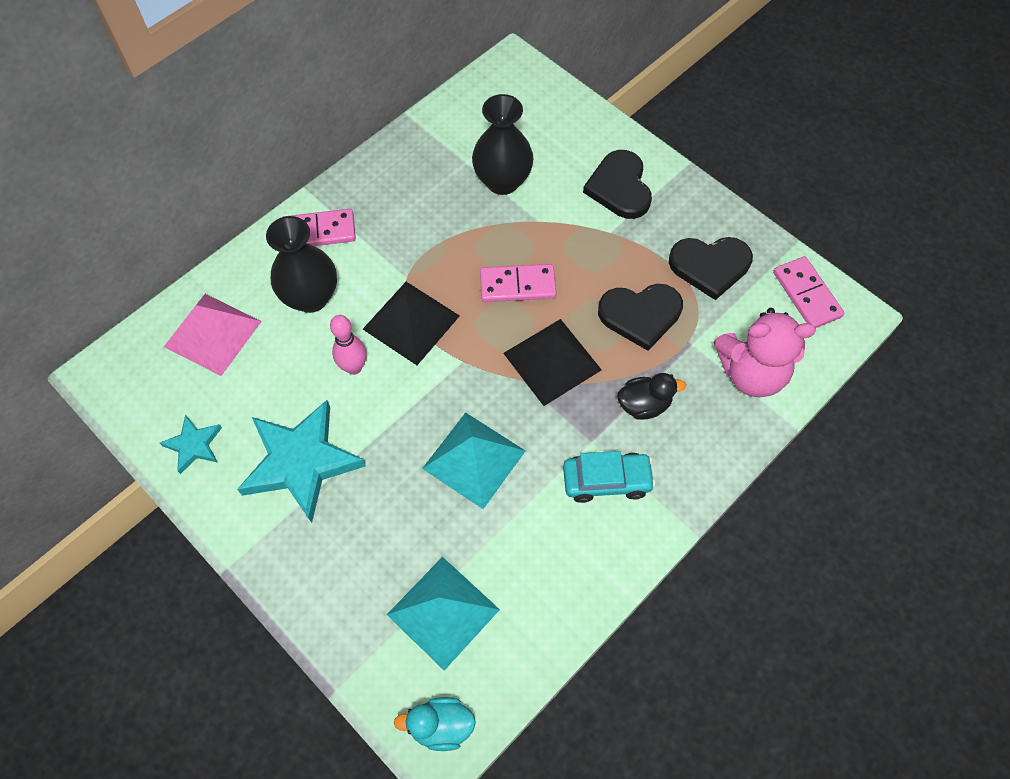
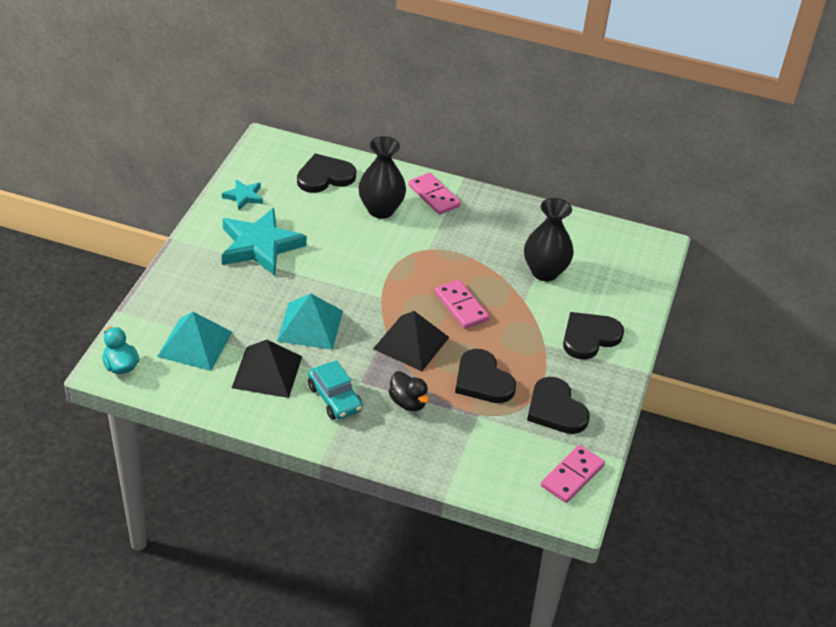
camera: 60 degrees right, 20 degrees down
pink pyramid [164,294,262,376] -> black heart [297,154,356,193]
pink bowling pin [330,315,367,375] -> none
black pyramid [363,282,460,365] -> black pyramid moved to [232,340,302,398]
pink teddy bear [714,308,816,397] -> none

